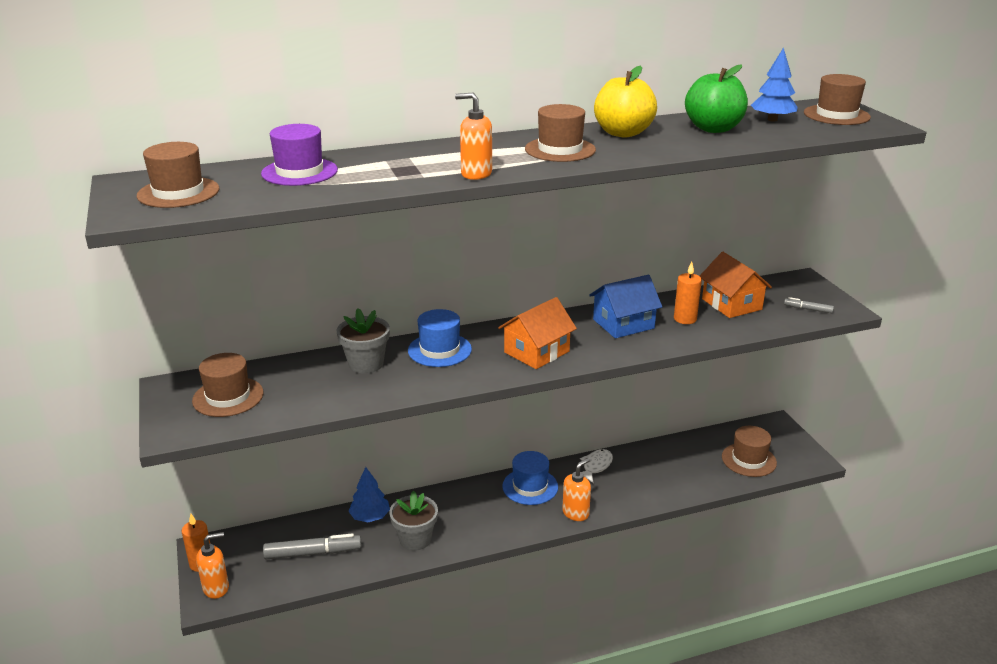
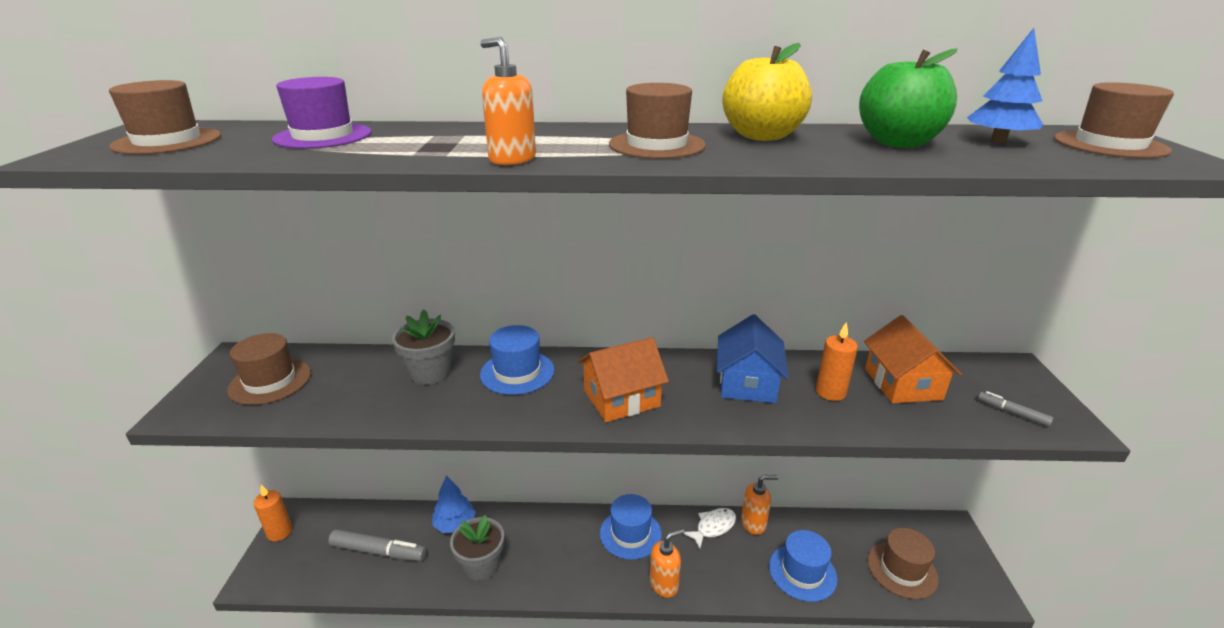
camera: 20 degrees right, 0 degrees up
orange soap dispenser [196,532,229,599] -> orange soap dispenser moved to [741,475,778,535]
blue house [589,275,662,338] -> blue house turned 75 degrees counterclockwise [717,314,789,403]
none -> blue hat [769,530,837,602]

